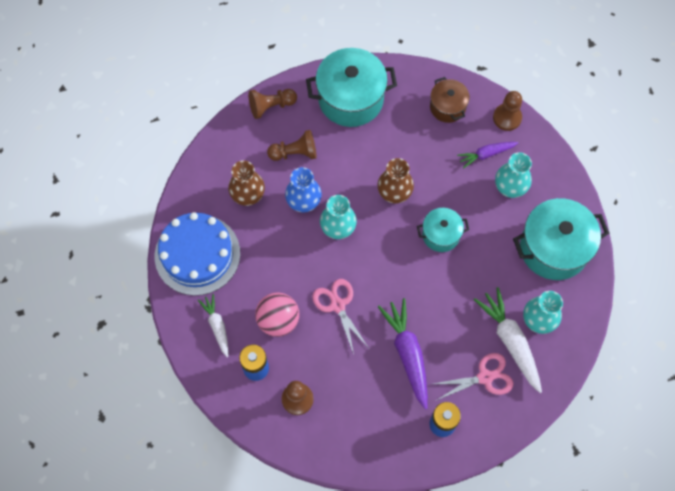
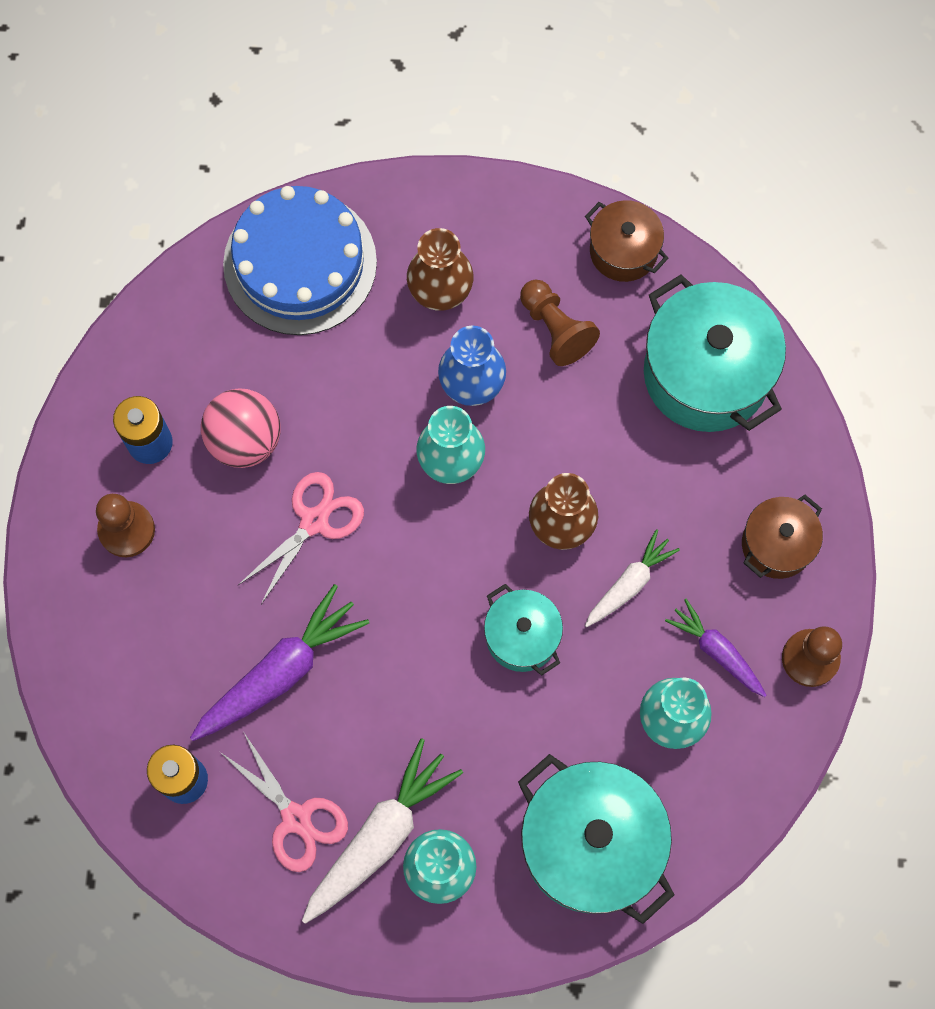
camera: 65 degrees right, 5 degrees up
white carrot [198,294,228,357] -> white carrot moved to [585,529,680,627]
brown pawn [248,89,297,119] -> brown pot [585,200,669,282]

